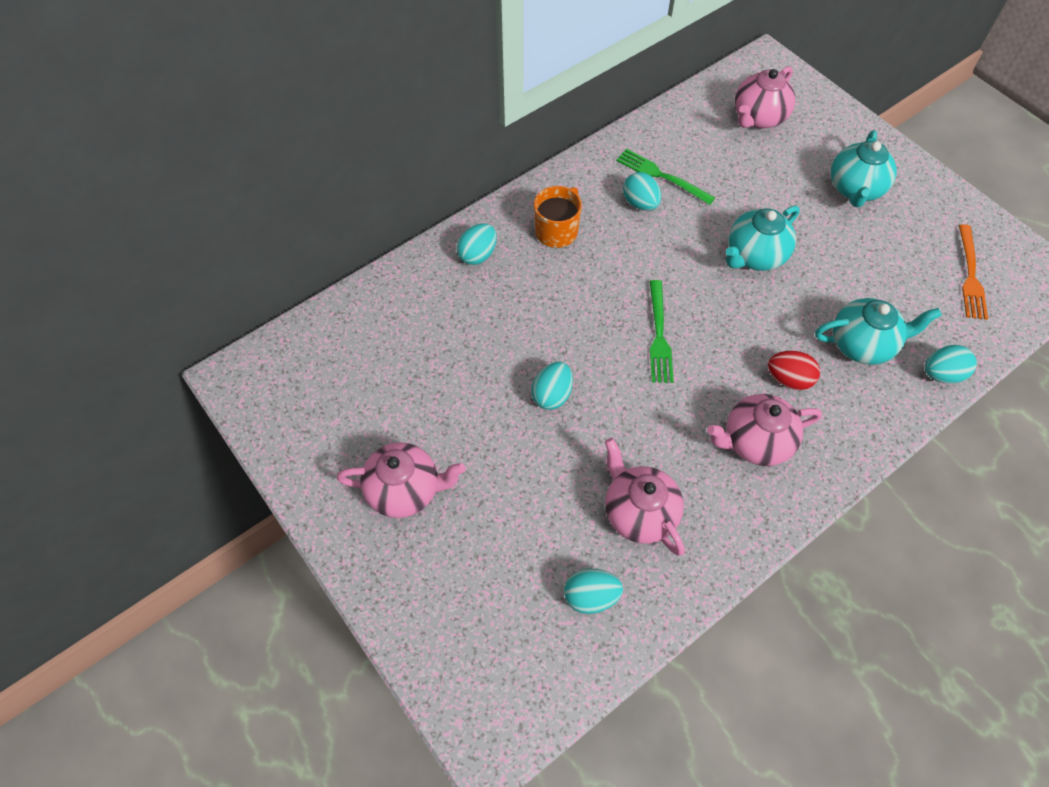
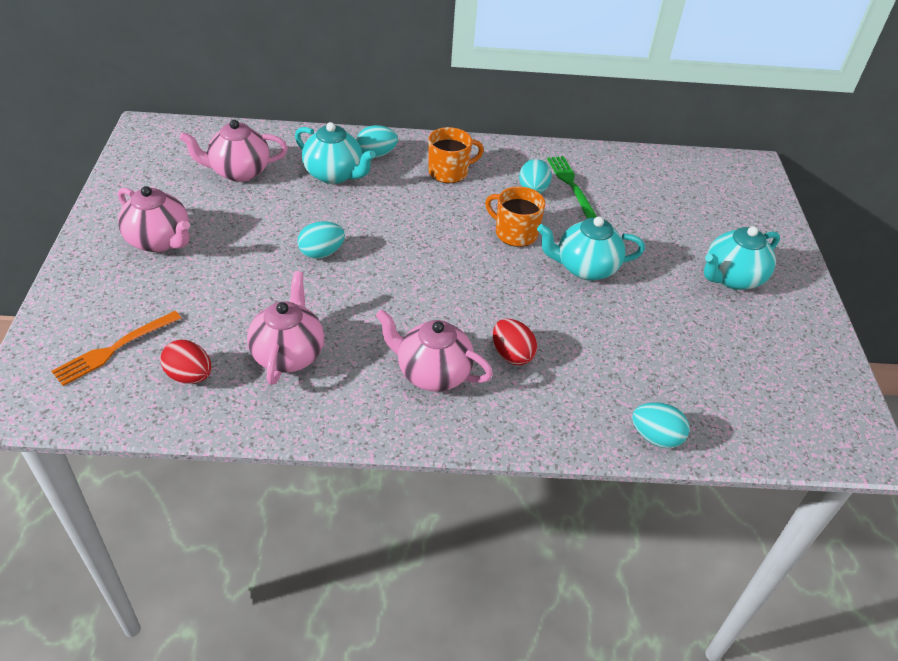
camera: 35 degrees right, 15 degrees down
turquoise egg [564,569,623,614] -> red egg [160,340,211,384]
green fork [650,280,674,383] -> none
pink teapot [735,66,795,129] -> pink teapot moved to [179,120,288,182]
turquoise teapot [815,298,942,364] -> turquoise teapot moved to [295,122,375,184]
orange fork [959,224,988,320] -> orange fork moved to [51,311,181,386]
none -> orange mug [485,186,545,247]

